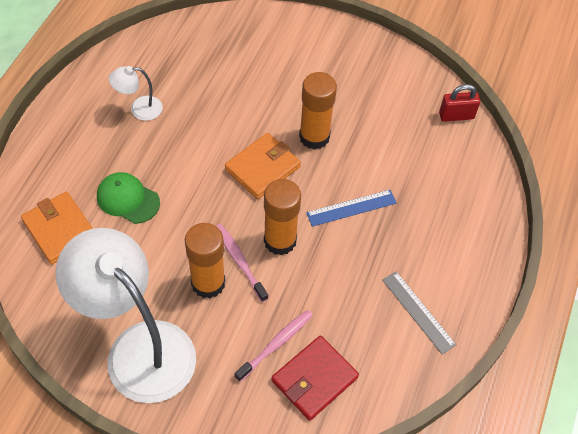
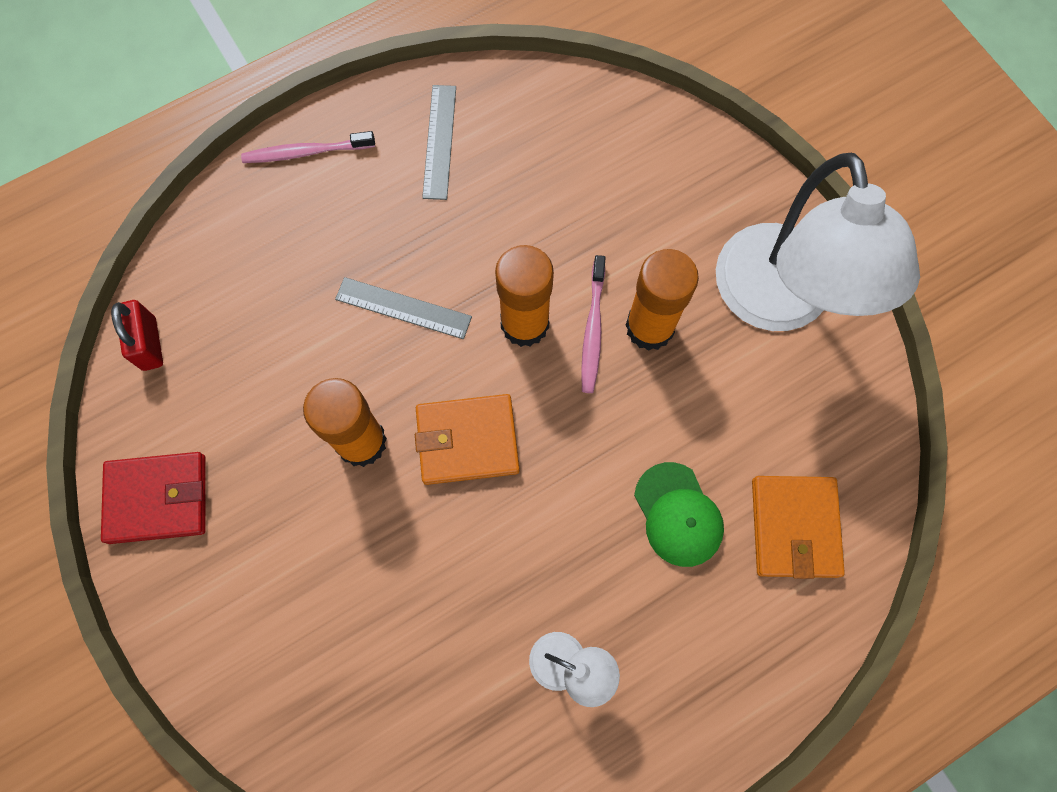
camera: 140 degrees left, 15 degrees up
pink toothbrush [235,310,313,382] -> pink toothbrush moved to [241,131,375,163]
red wallet [272,335,359,421] -> red wallet moved to [101,452,206,544]
blue ruler [306,190,397,227] -> grey ruler [335,277,472,339]
red padlock [439,84,480,122] -> red padlock turned 45 degrees clockwise [111,300,163,371]

